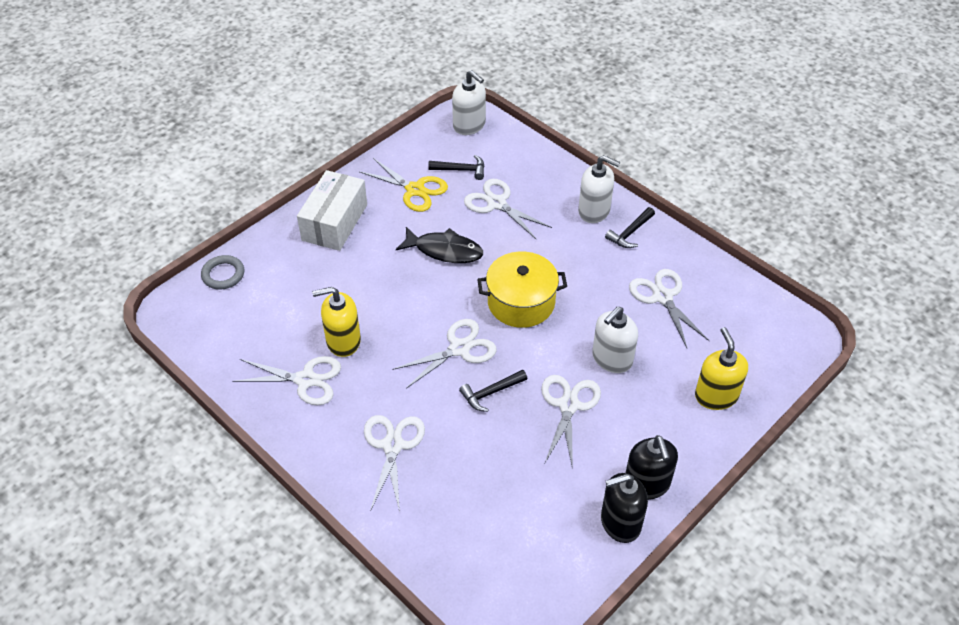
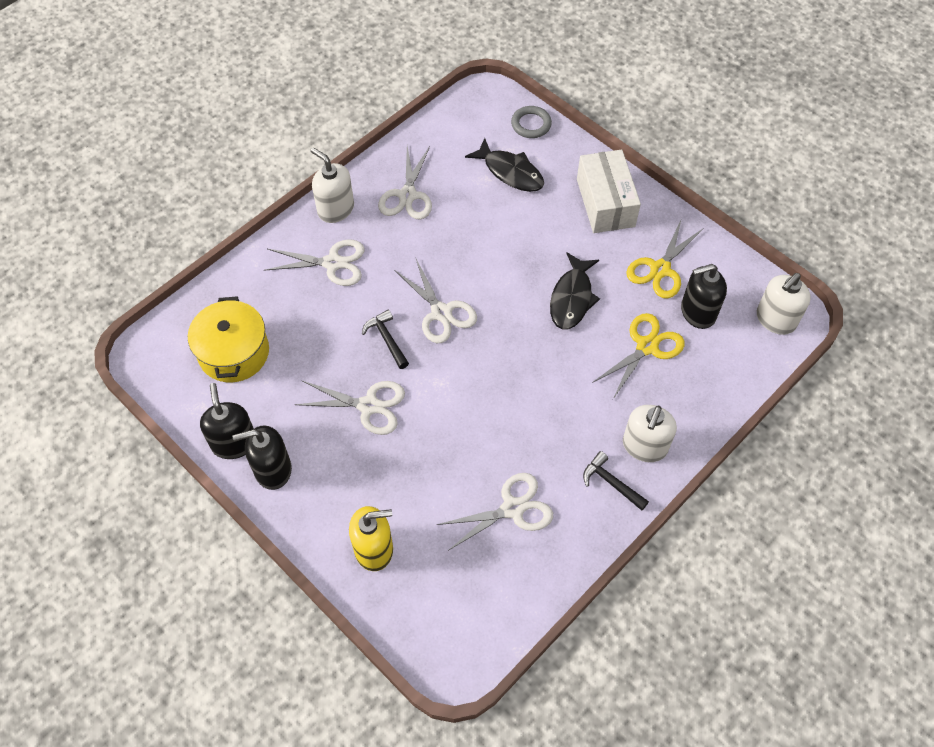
camera: 90 degrees right, 10 degrees up
white box [297,170,367,251] -> white box turned 60 degrees clockwise [577,150,641,233]
yellow soap dispenser [312,287,361,357] -> none
black hammer [428,155,485,180] -> black soap dispenser [681,264,727,329]
white scissors [464,179,552,239] -> yellow scissors [592,313,685,399]
yellow pot [477,252,567,328] -> yellow pot moved to [188,296,269,382]
white soap dispenser [592,306,638,373] -> white soap dispenser moved to [311,147,354,223]
none -> black fish [465,138,544,192]

